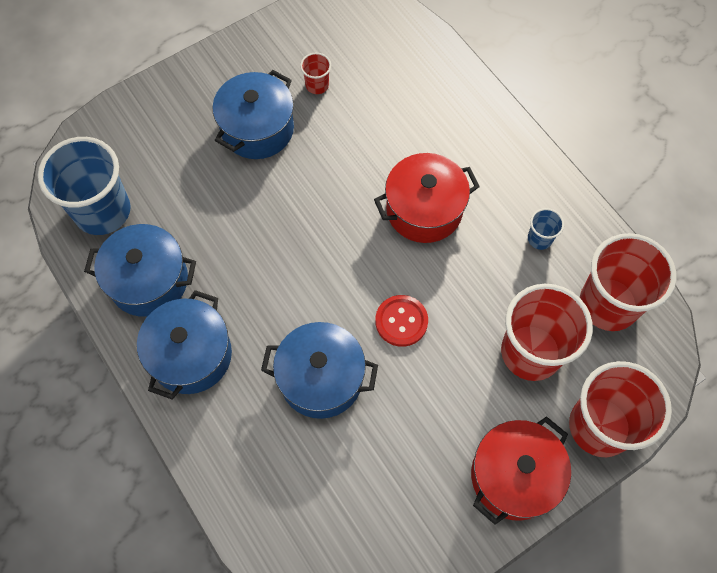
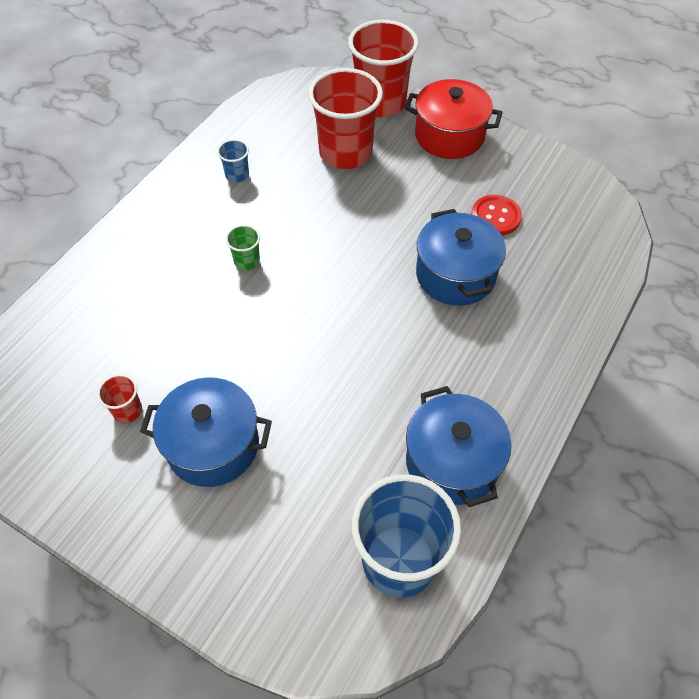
camera: 115 degrees left, 10 degrees down
blue pot [137,290,232,400] -> none
red pot [374,153,480,243] -> green cup [225,225,260,270]
red button [375,295,428,347] -> red button moved to [471,195,522,235]
red cup [580,233,677,331] -> none

